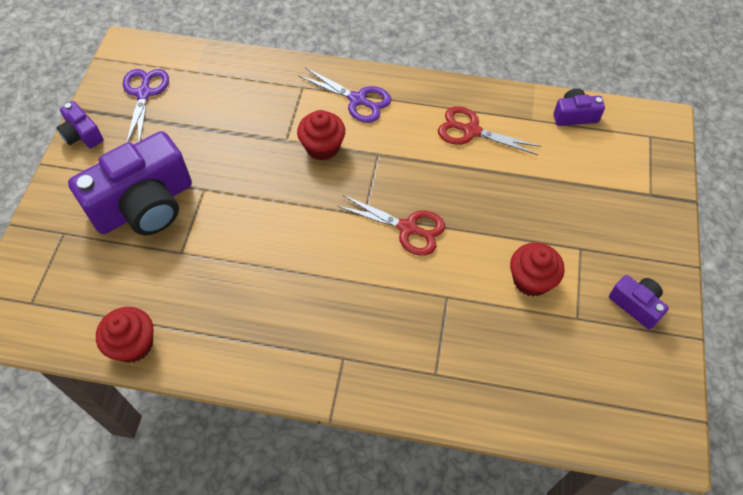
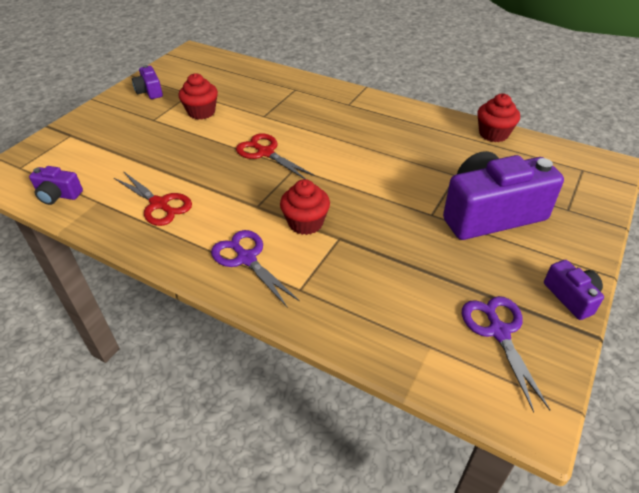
camera: 160 degrees left, 15 degrees down
purple scissors [123,69,169,142] -> purple scissors turned 150 degrees clockwise [462,296,550,413]

